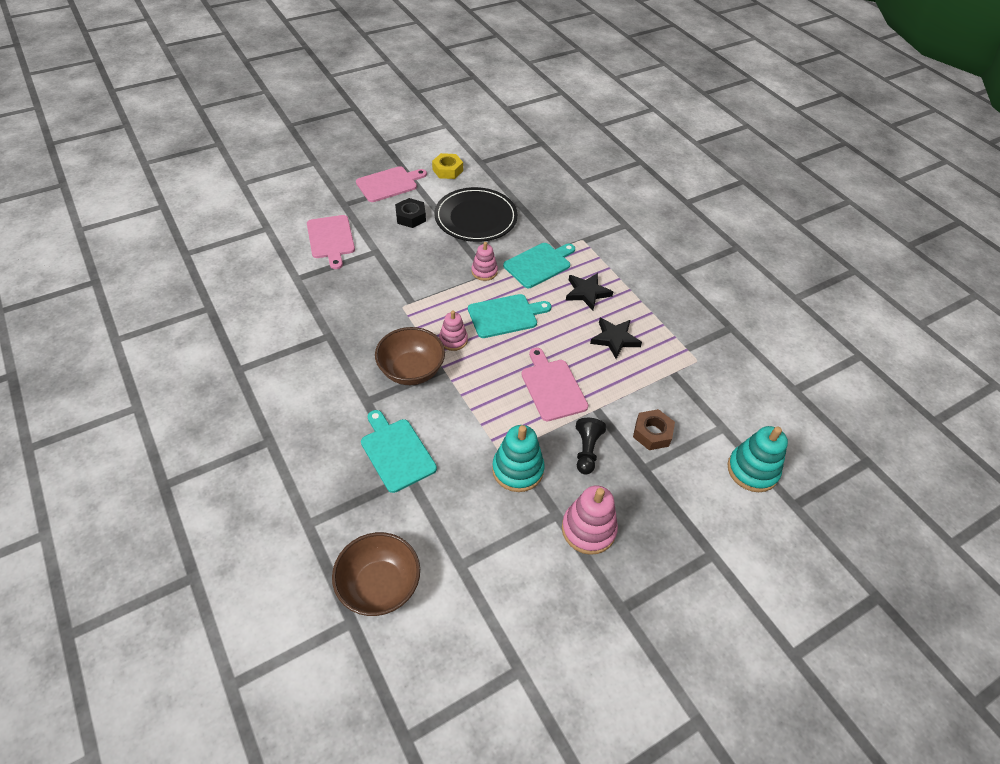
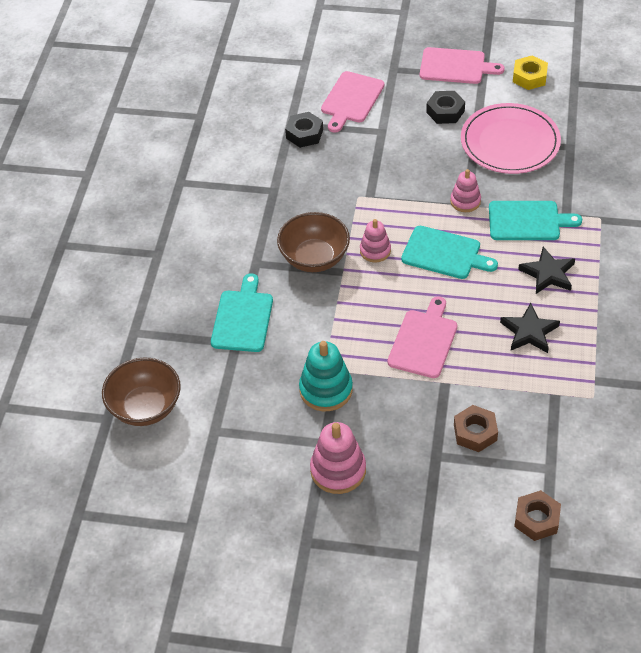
camera: 45 degrees right, 0 degrees up
black plate [434,187,518,242] -> pink plate [461,103,561,174]
black pawn [576,418,606,475] -> none
turquoise stacking toy [727,426,788,492] -> brown nut [514,490,561,541]
none -> black nut [285,112,323,148]

